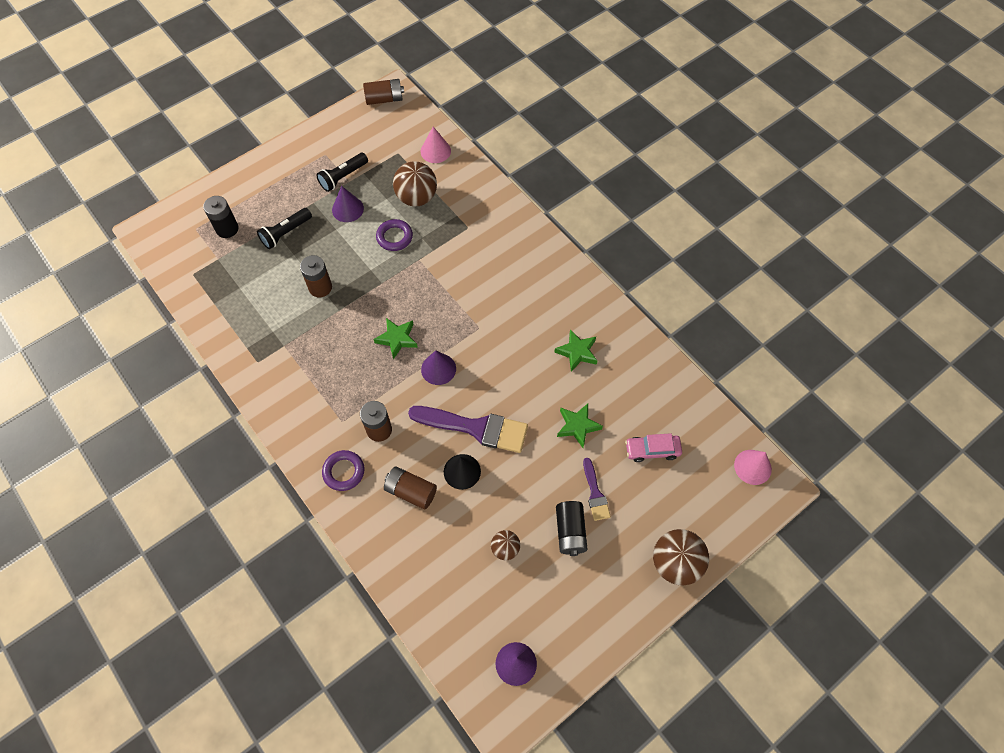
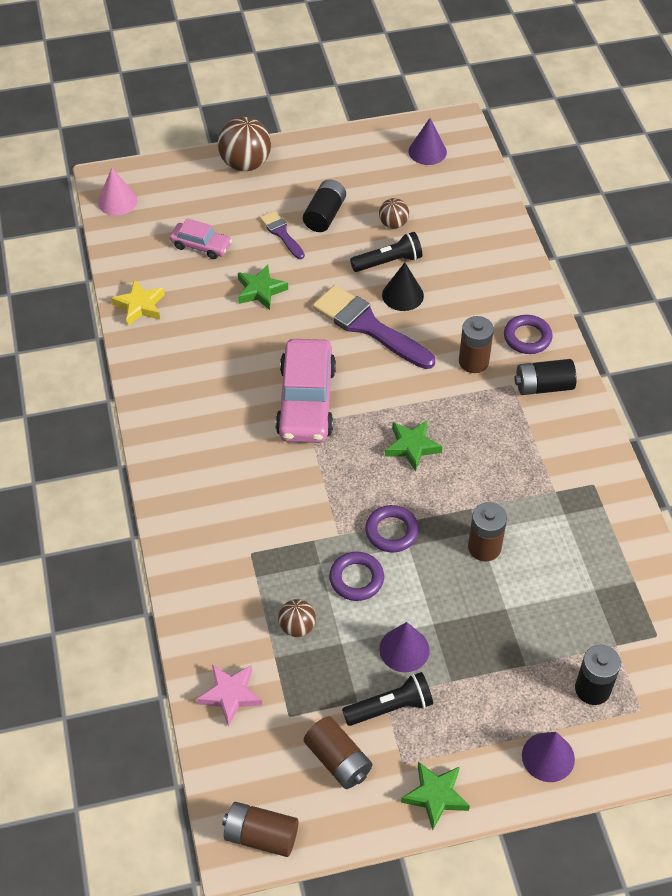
camera: 155 degrees left, 10 degrees down
black flashlight [257,208,312,249] -> black flashlight moved to [350,232,422,272]
brown battery [384,466,437,510] -> brown battery moved to [304,716,372,789]
brown ball [393,161,437,206] -> brown ball [278,599,316,637], size x0.55
pink cone [421,127,451,163] -> pink star [197,665,262,727]
purple cone [421,351,456,385] -> purple cone moved to [522,732,575,782]
green star [554,329,597,372] -> green star moved to [401,762,470,830]
purple brush [583,458,611,521] -> purple brush turned 45 degrees counterclockwise [260,211,305,259]
none -> yellow star [111,279,165,325]
none -> pink car [275,339,336,443]
none -> purple ring [365,505,419,553]
none -> black battery [515,359,577,395]

